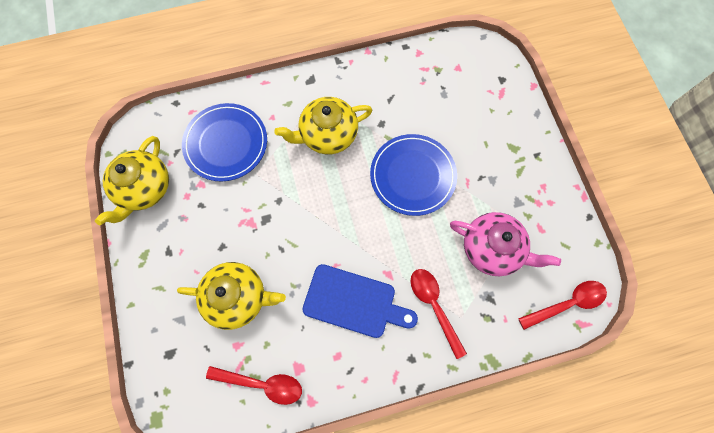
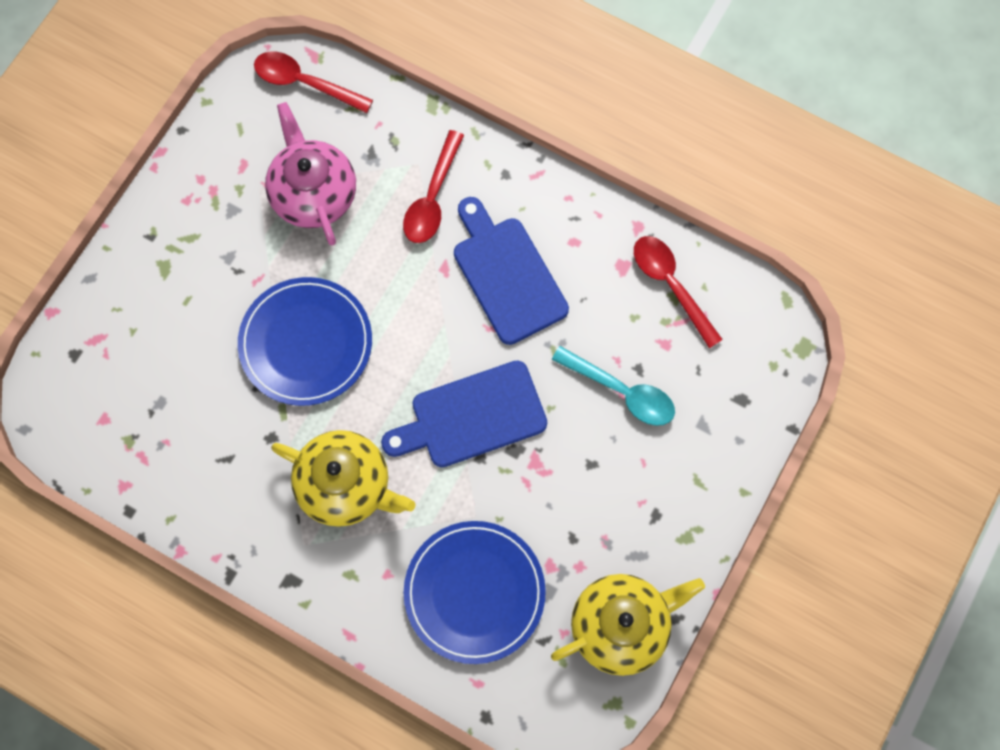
camera: 135 degrees left, 0 degrees up
yellow teapot [177,262,286,330] -> turquoise spoon [552,346,675,426]
none -> blue cutting board [381,360,547,467]

